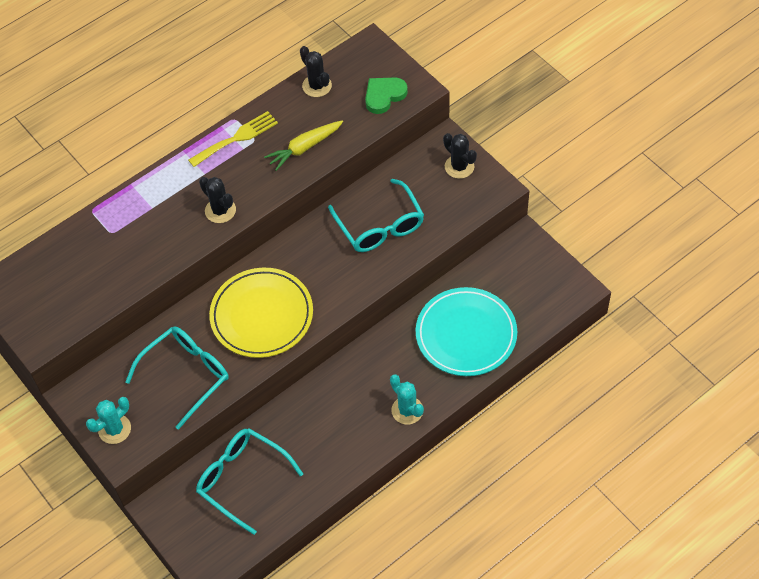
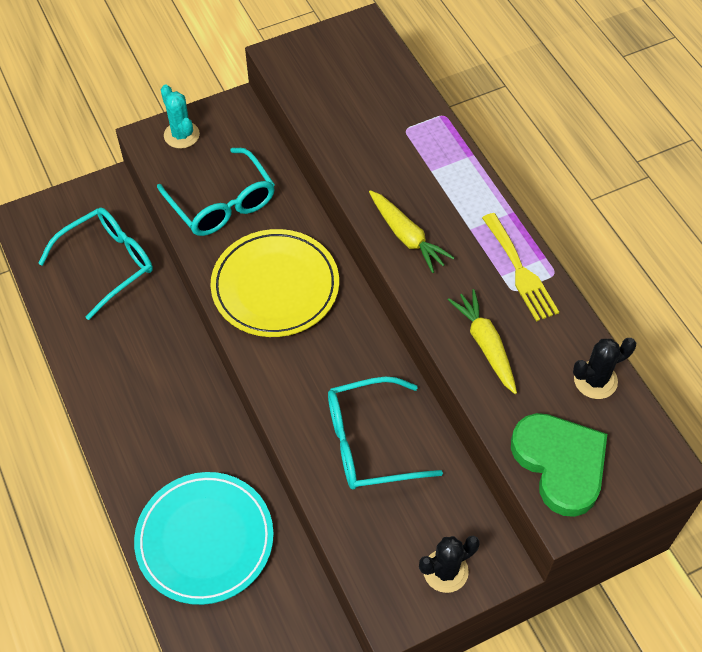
camera: 100 degrees right, 0 degrees up
black cactus [199,177,236,223] -> yellow carrot [369,190,454,273]
green heart [365,77,408,114] -> green heart [511,413,607,517], size x1.52
turquoise cactus [390,374,424,425] -> none

